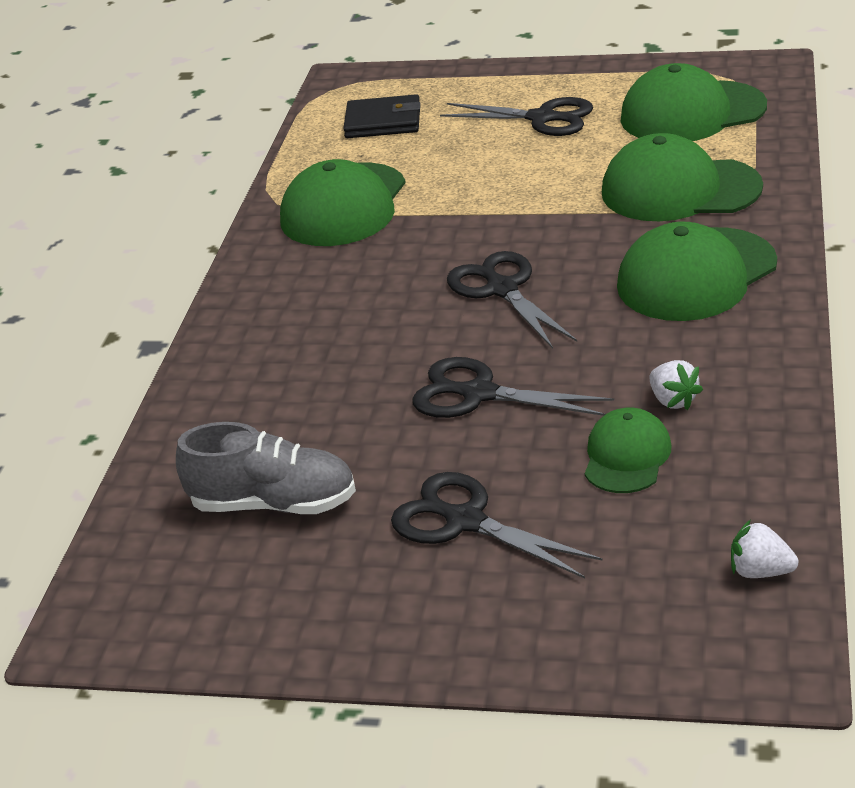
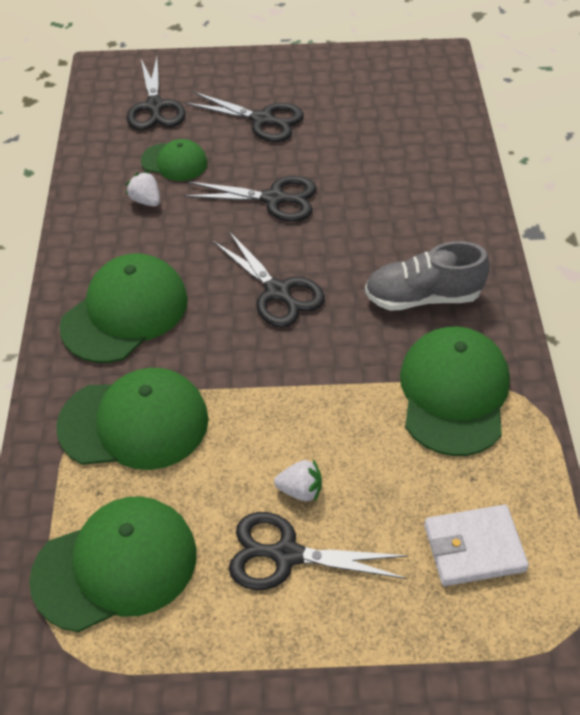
camera: 165 degrees right, 15 degrees up
grey shoe [176,422,356,514] -> grey shoe moved to [365,241,489,311]
black wallet [343,94,421,138] -> white wallet [424,505,529,586]
green cap [585,408,671,493] -> green cap turned 75 degrees counterclockwise [141,139,207,181]
white strawberry [731,519,799,578] -> white strawberry moved to [274,459,322,503]
none -> black scissors [127,57,185,130]

